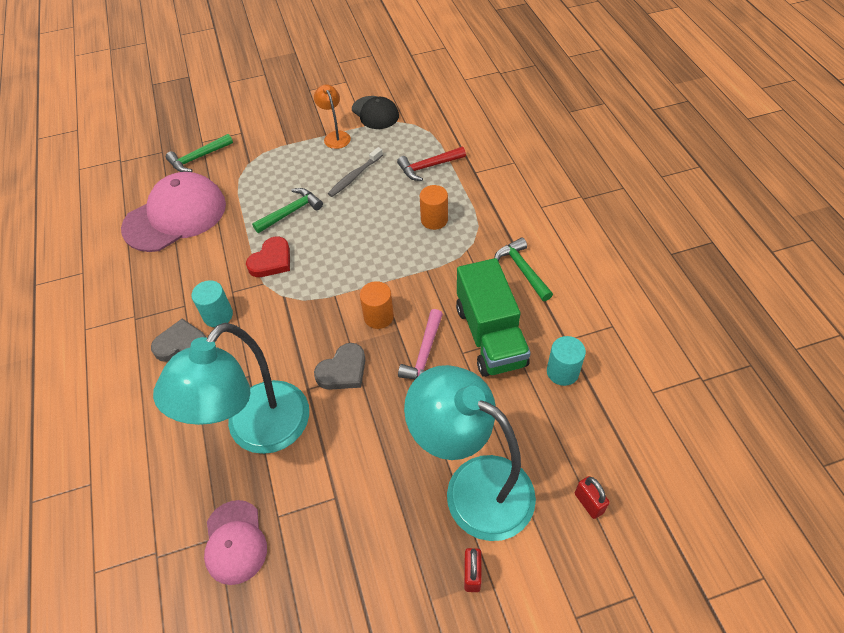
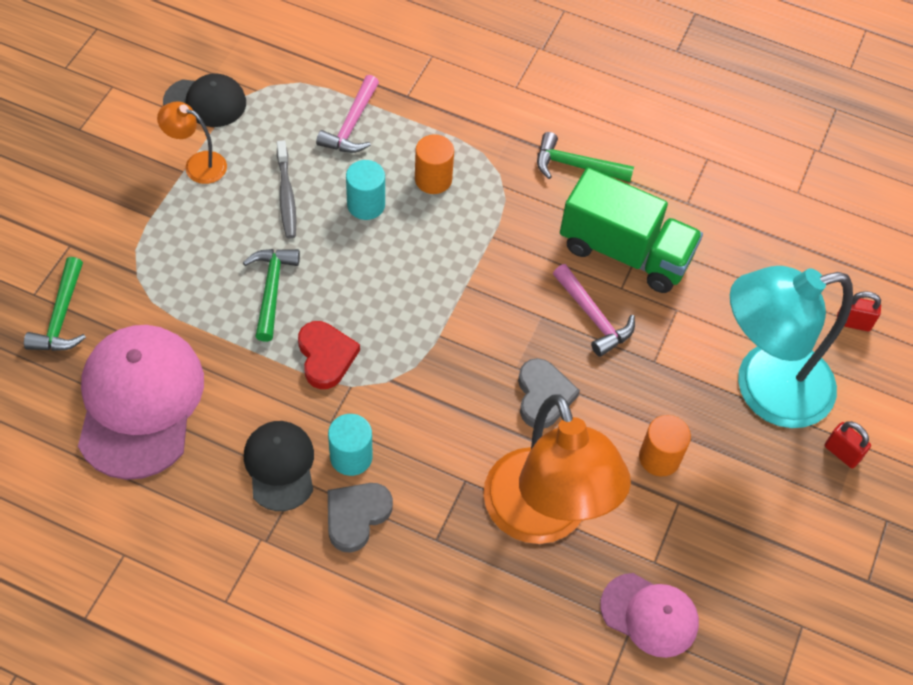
camera: 55 degrees left, 5 degrees up
turquoise lamp [153,323,309,454] -> orange lamp [483,394,631,544]
orange cylinder [360,281,394,329] -> orange cylinder moved to [639,415,691,476]
red hammer [397,147,466,181] -> pink hammer [316,75,379,153]
turquoise cylinder [547,336,586,386] -> turquoise cylinder moved to [346,160,385,220]
none -> black cap [244,421,314,511]

